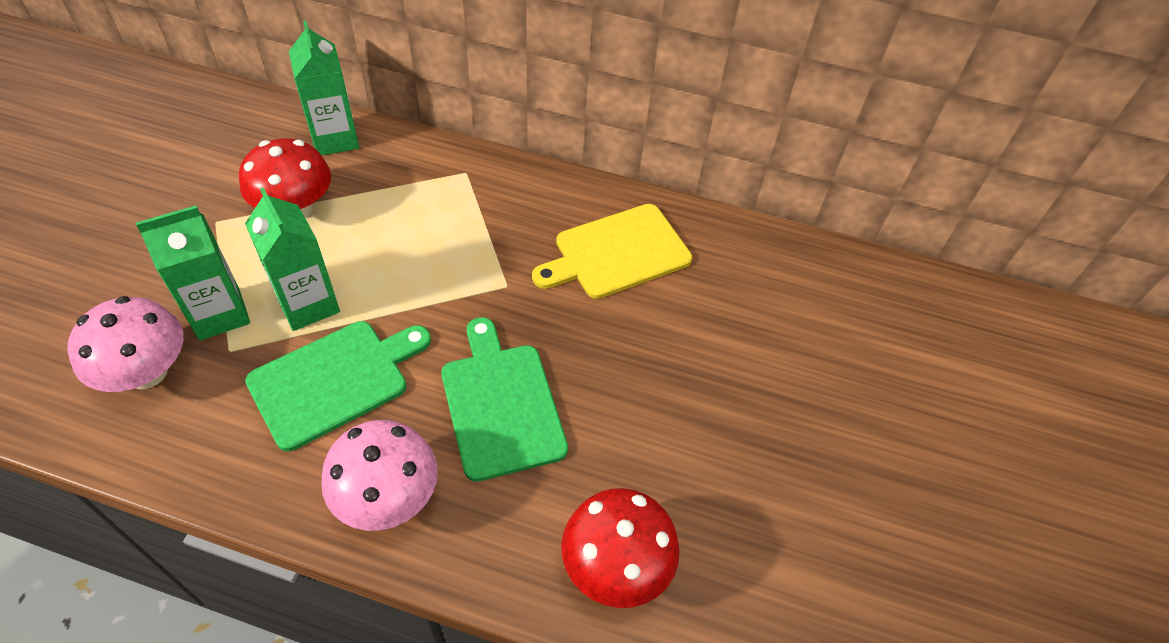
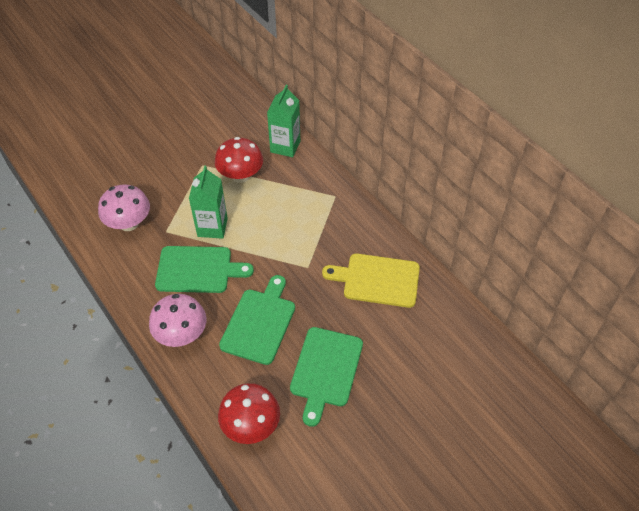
camera: 40 degrees right, 0 degrees up
green carton [136,206,250,340] -> none
none -> green cutting board [290,327,363,427]

